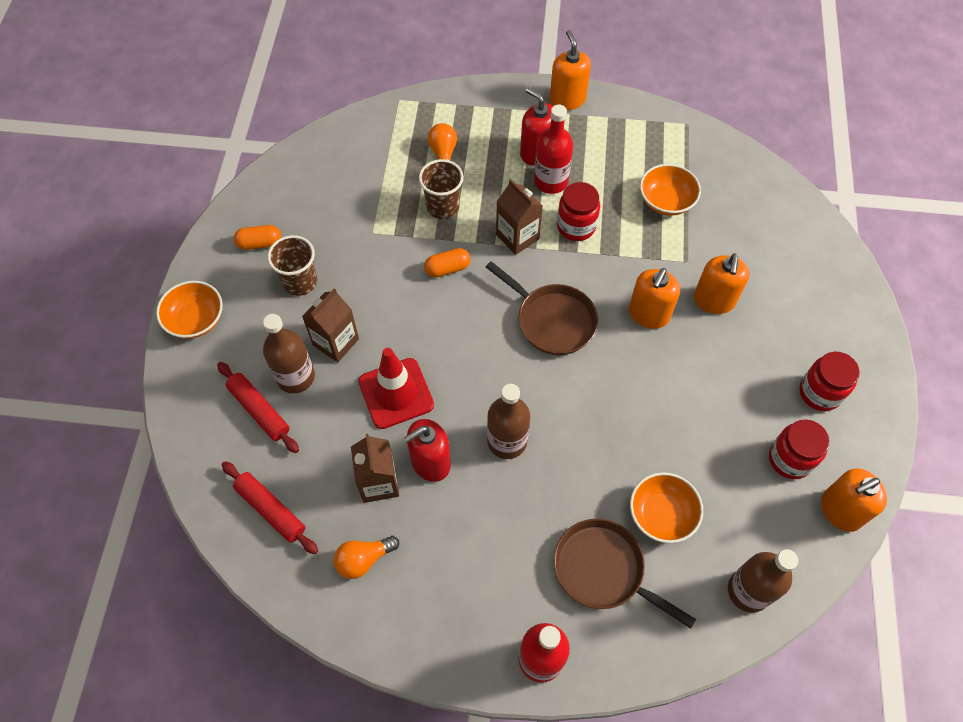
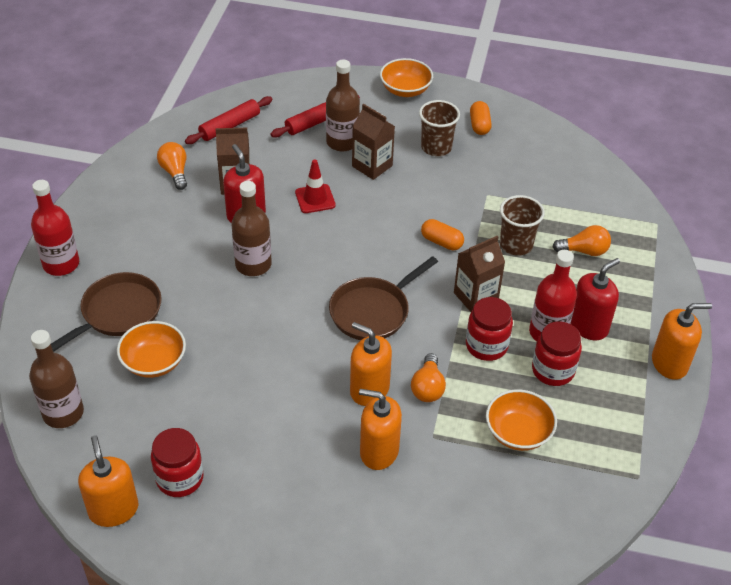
camera: 95 degrees right, 15 degrees down
red traffic cone [358,348,434,429] -> red traffic cone [295,159,336,213], size x0.63
orange capsule [424,248,470,277] -> orange capsule turned 45 degrees counterclockwise [421,219,464,250]
red jar [799,352,860,411] -> red jar moved to [532,321,582,386]
none -> orange light bulb [411,353,446,402]

